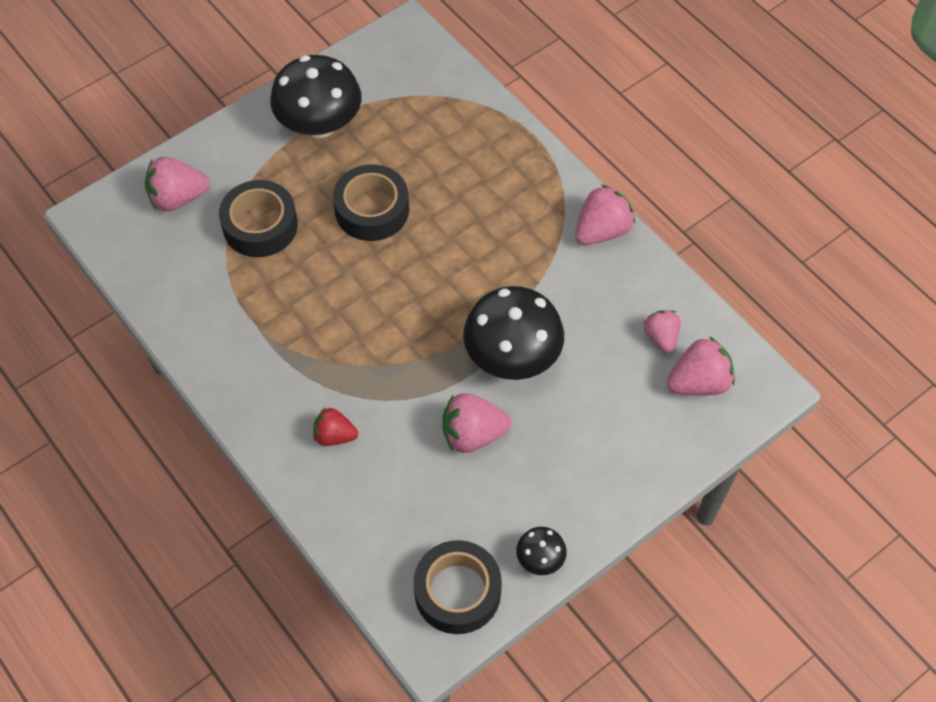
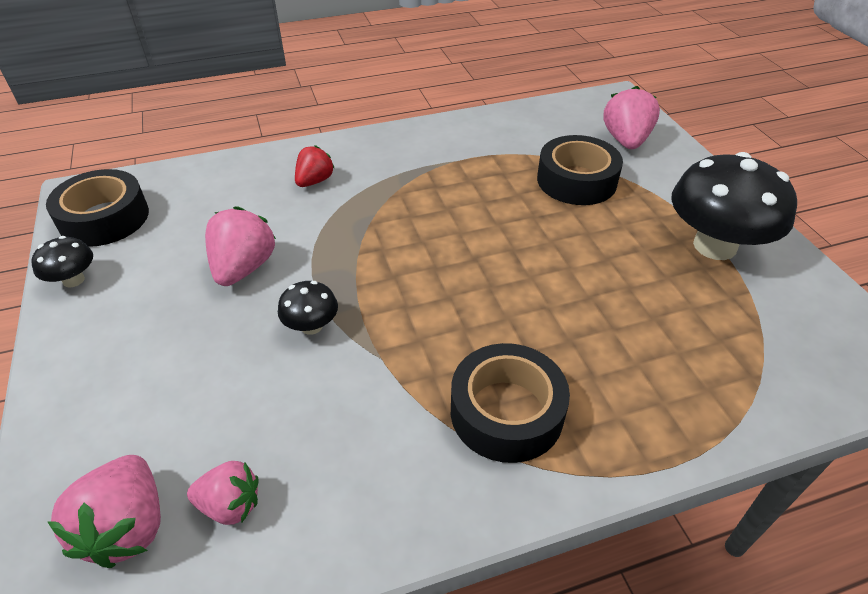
camera: 110 degrees right, 15 degrees down
black tape [333,164,409,241] -> black tape moved to [451,343,570,463]
black mushroom [463,286,564,380] -> black mushroom [278,281,338,335], size x0.47
pink strawberry [575,185,635,245] -> none

